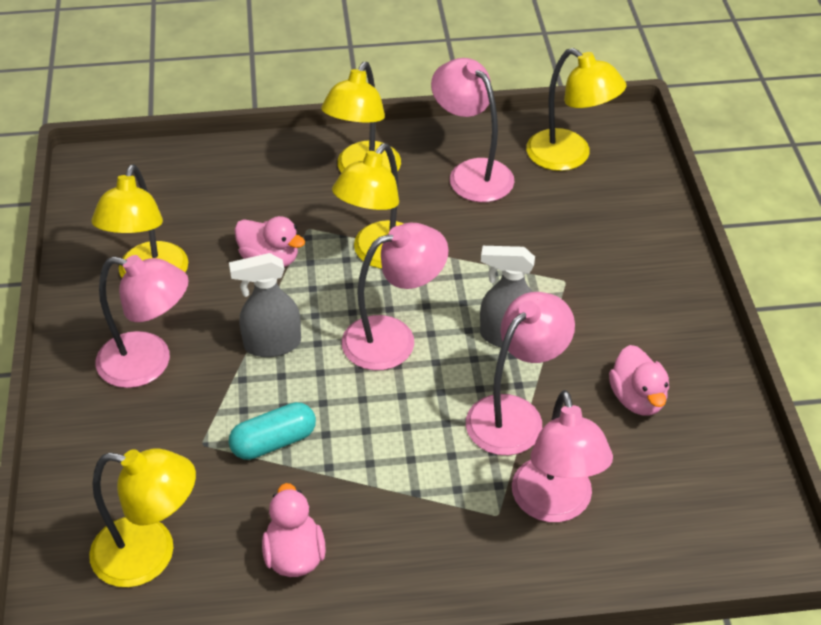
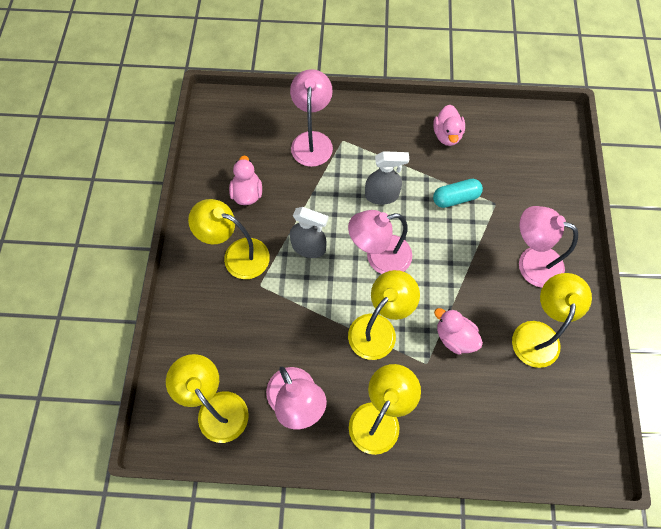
camera: 170 degrees left, 20 degrees up
yellow lamp [89,448,196,587] -> yellow lamp moved to [188,199,270,279]
grey spray bottle [229,253,301,357] -> grey spray bottle moved to [365,151,409,205]
pink lamp [466,292,575,455] -> none

